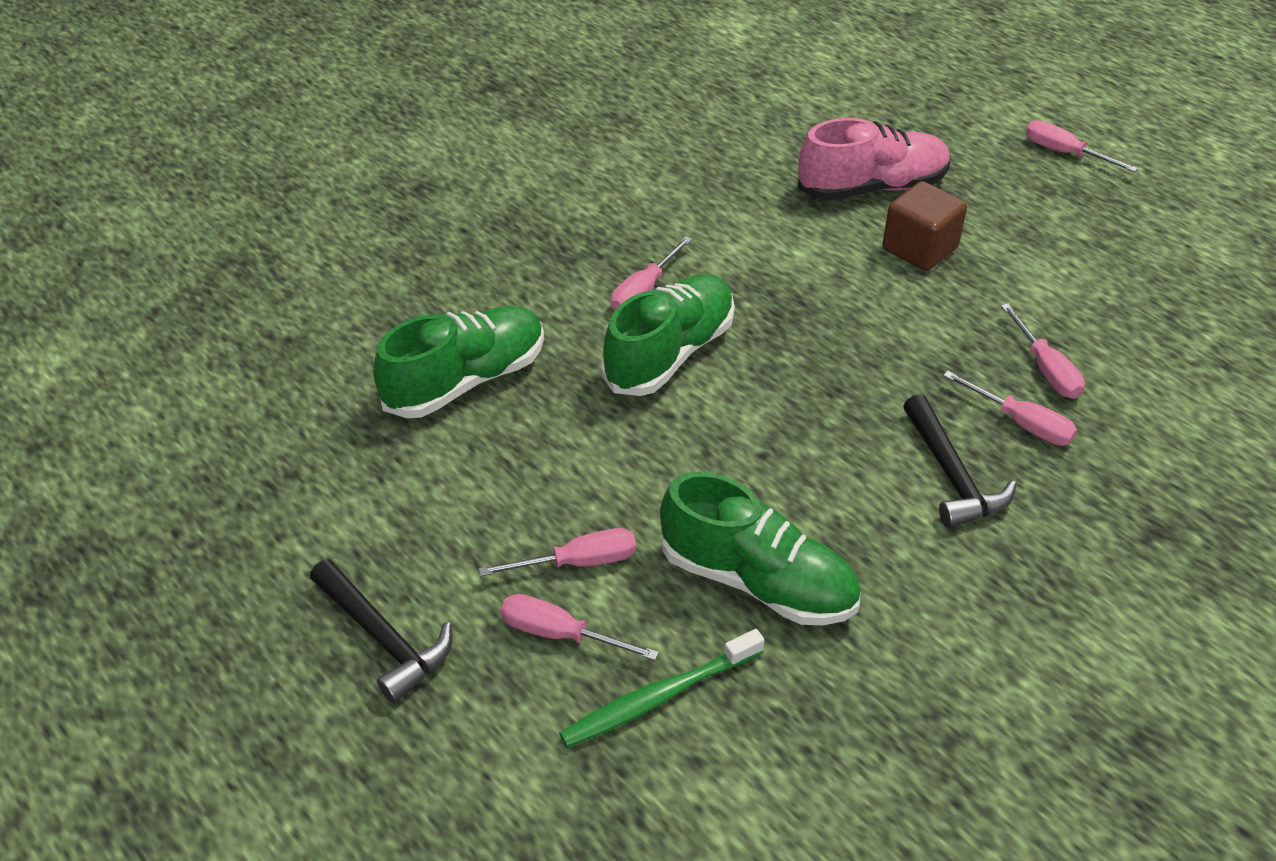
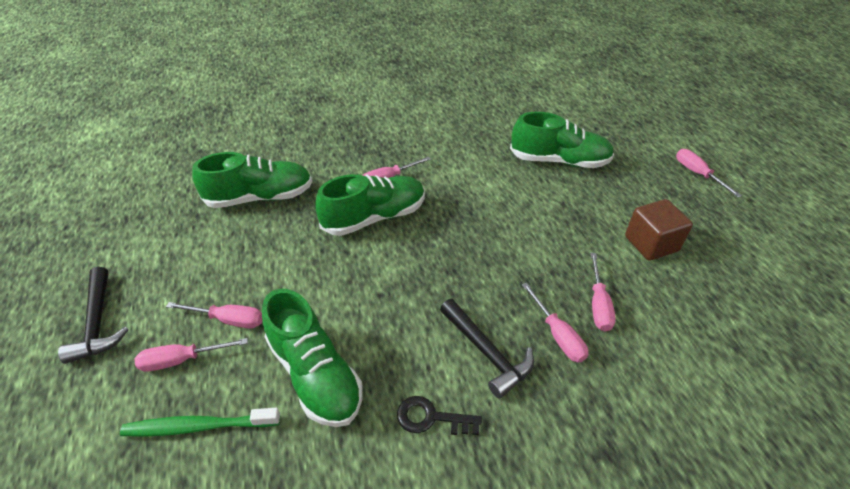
camera: 25 degrees right, 0 degrees up
pink screwdriver [501,594,659,661] -> pink screwdriver turned 60 degrees counterclockwise [135,338,248,372]
pink shoe [797,118,950,201] -> green shoe [510,112,614,168]
brown cube [882,181,967,271] -> brown cube moved to [625,199,693,261]
black hammer [903,394,1017,528] -> black hammer turned 45 degrees counterclockwise [440,299,534,399]
none -> black key [397,396,482,435]

